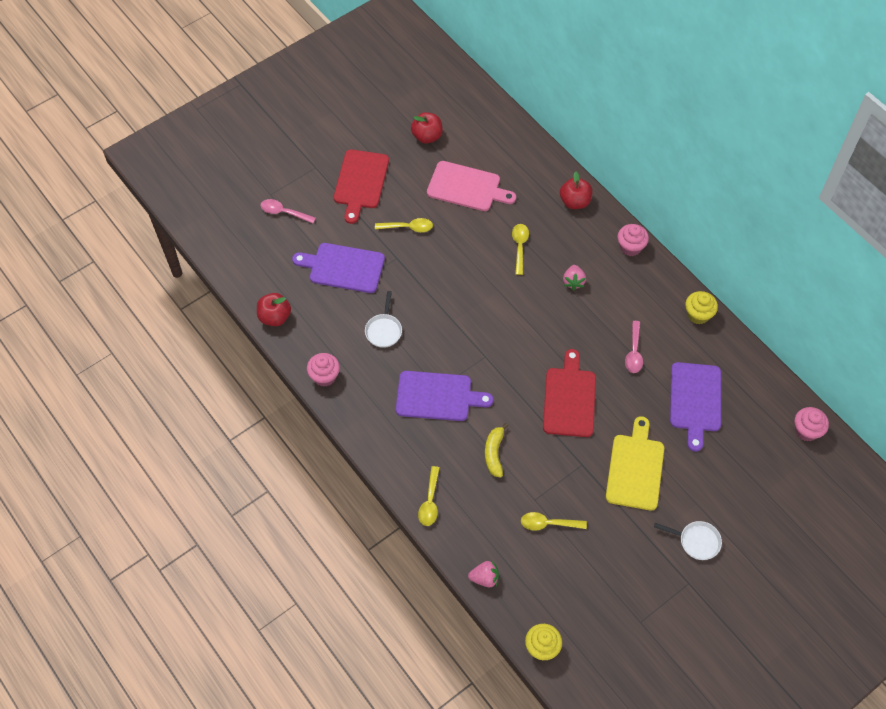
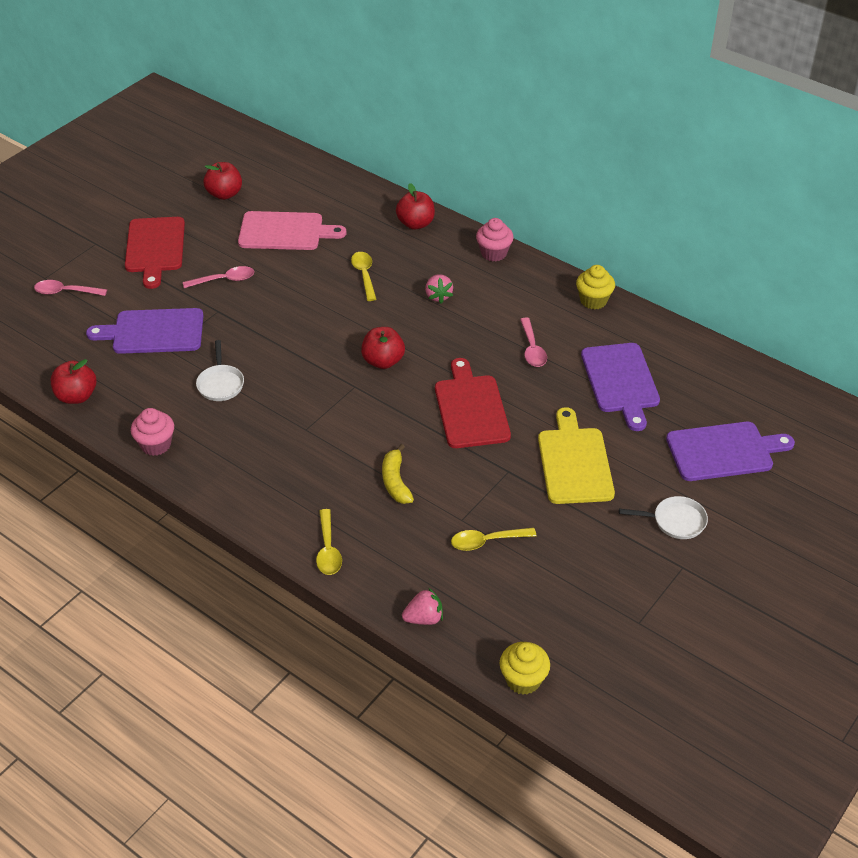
camera: 15 degrees left, 15 degrees down
yellow spoon [375,218,433,232] -> pink spoon [183,266,254,288]
purple cutting board [396,371,494,421] -> purple cutting board moved to [666,422,795,481]
pink cupcake [795,407,829,441] -> none
none -> red apple [361,327,405,369]

